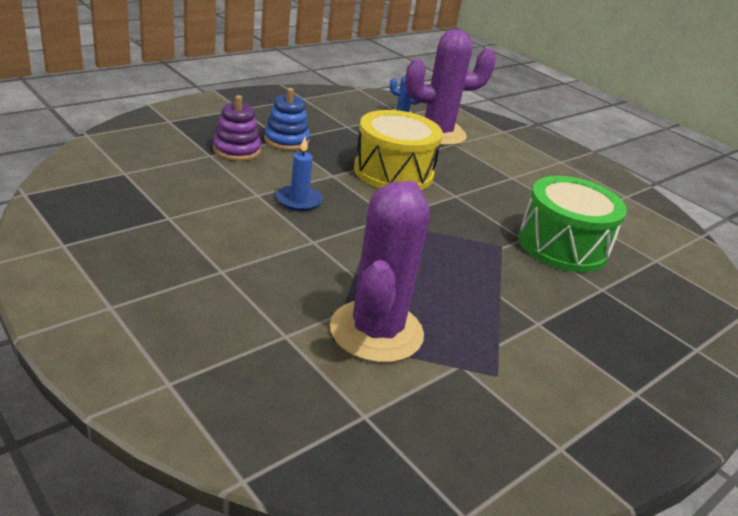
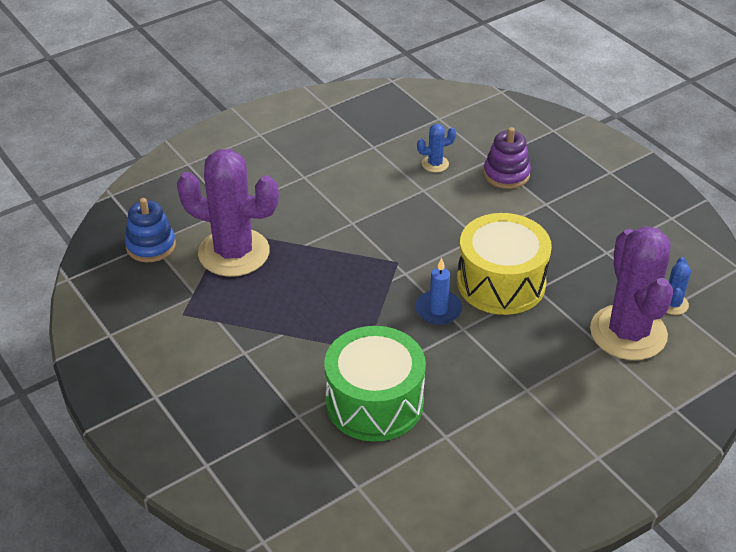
camera: 100 degrees right, 10 degrees up
blue stacking toy [264,88,310,151] -> blue stacking toy moved to [125,198,176,262]
blue candle [276,137,323,211] -> blue candle moved to [415,258,462,325]
none -> blue cactus [417,124,456,172]

